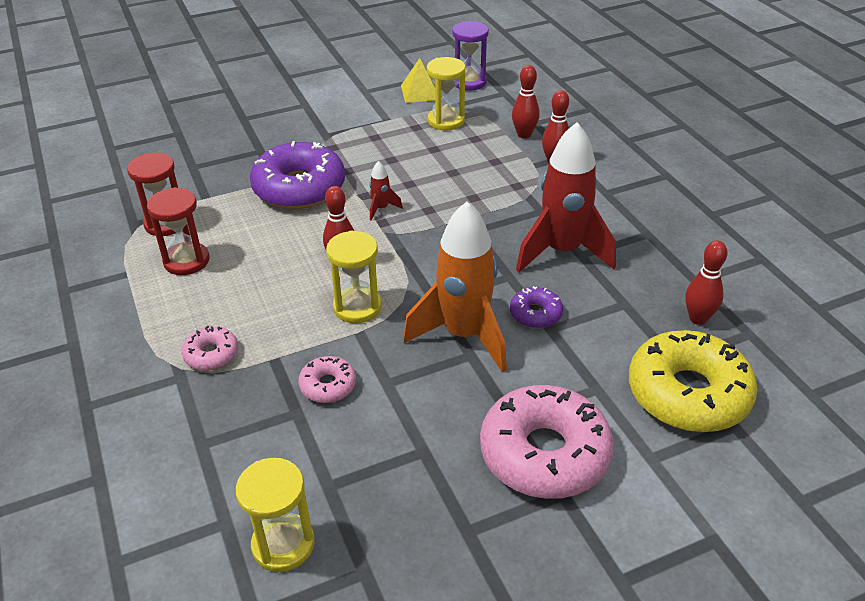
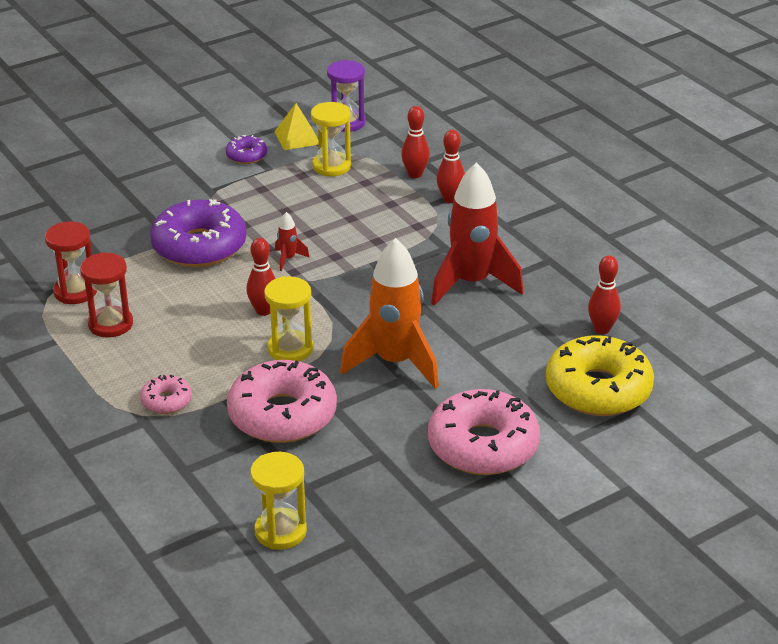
camera: 10 degrees left, 5 degrees down
pink donut [298,356,356,403] -> pink donut [227,360,337,443], size x2.10
purple donut [510,286,563,328] -> purple donut moved to [226,135,267,164]

